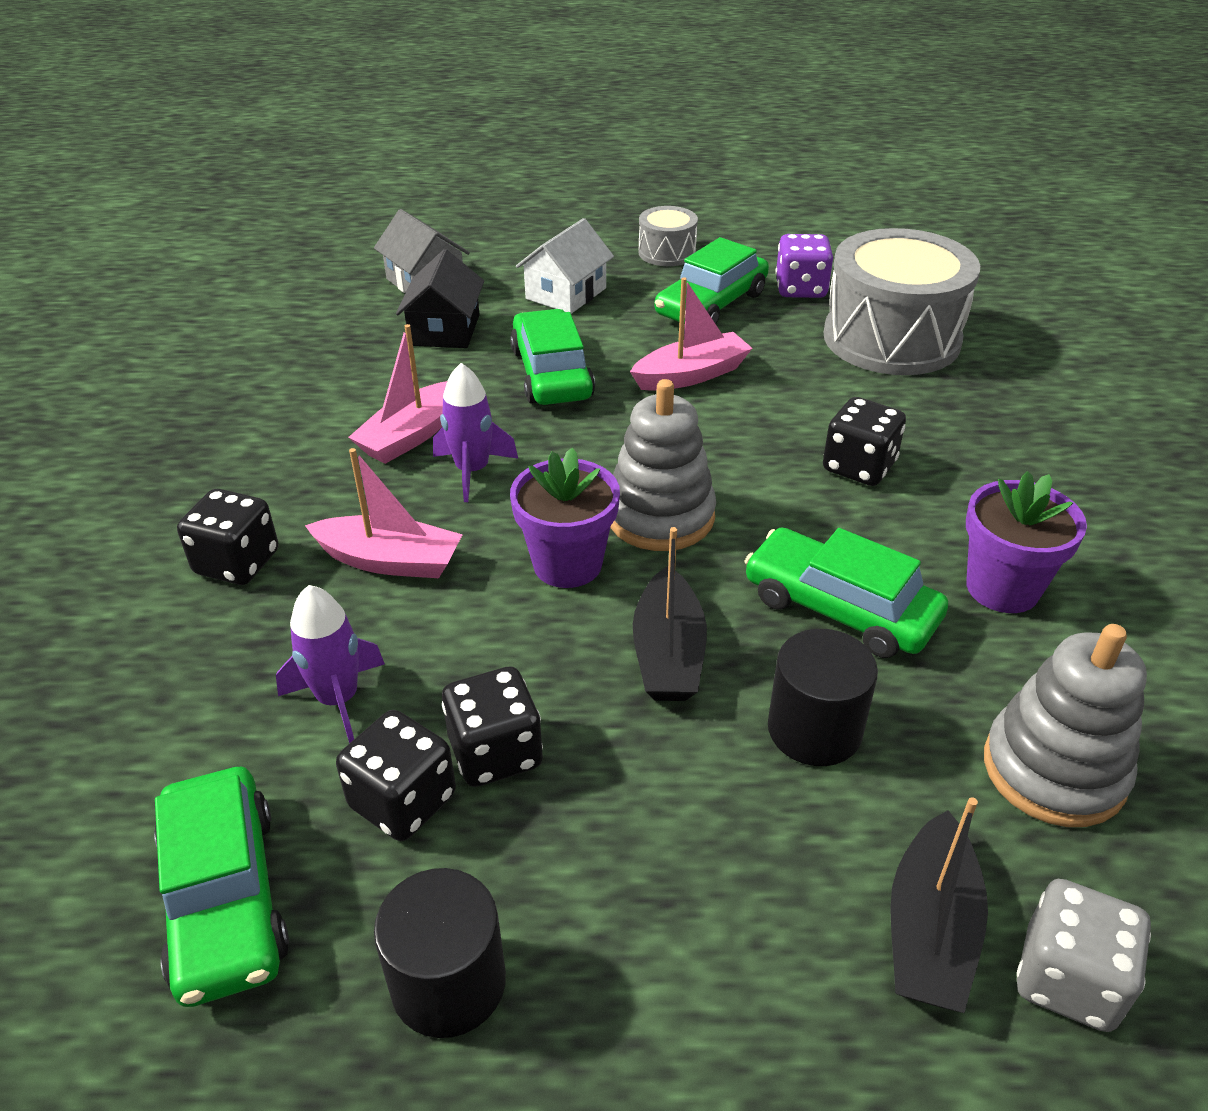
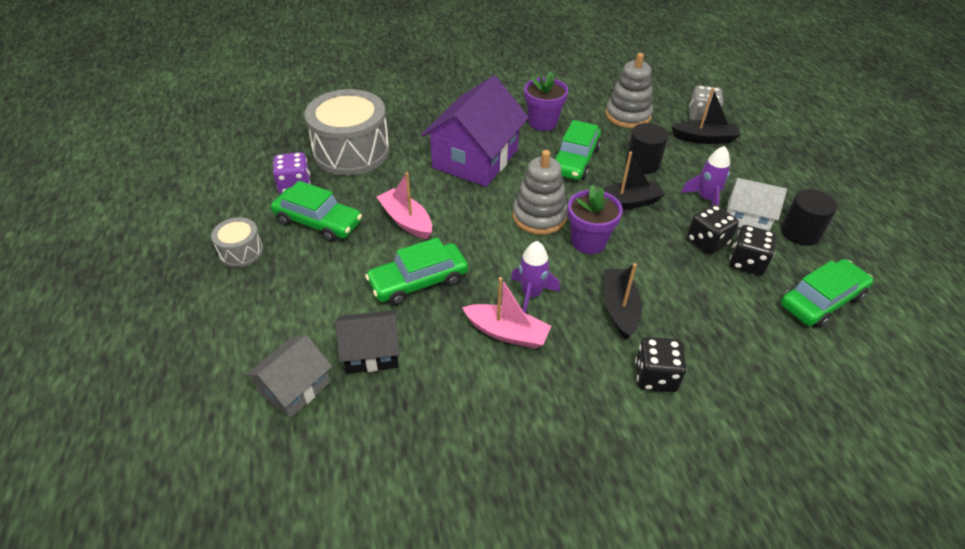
camera: 105 degrees left, 5 degrees up
purple rocket [276,585,385,743] -> purple rocket moved to [681,146,730,206]
pink boat [305,448,463,578] -> black boat [604,263,642,339]
white house [516,218,614,314] -> white house moved to [727,178,787,231]
black dice [823,397,906,486] -> purple house [421,76,529,187]

